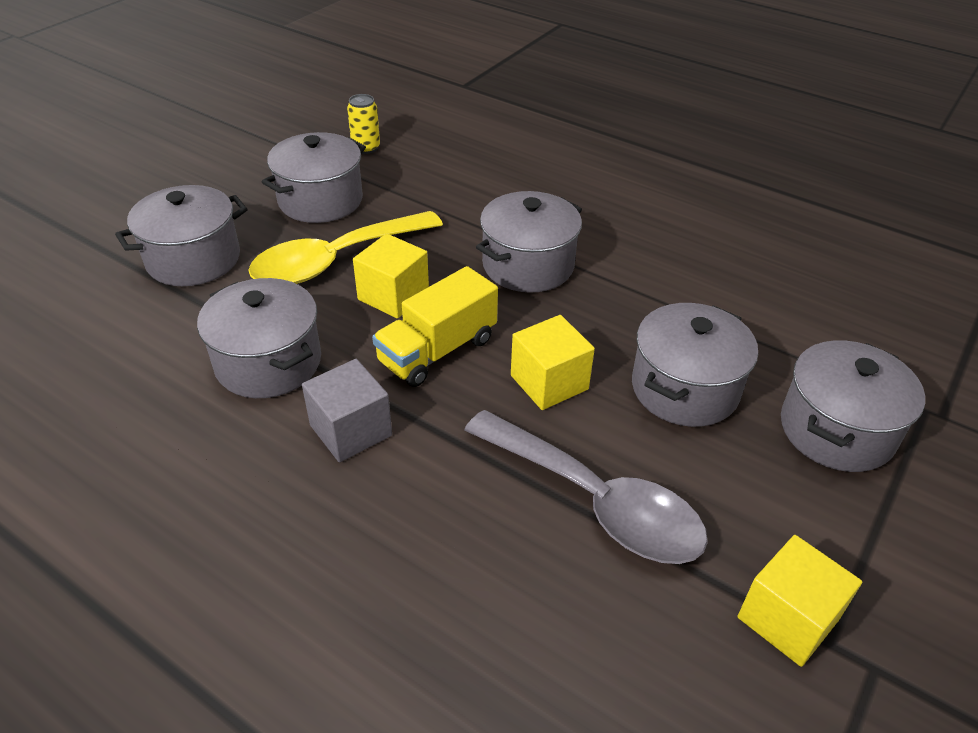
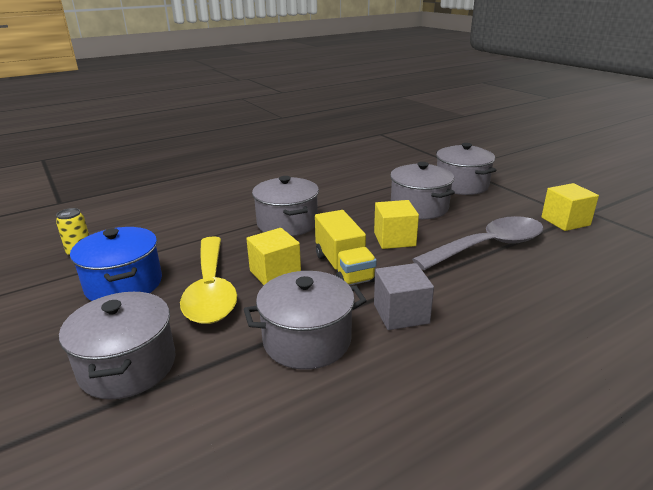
camera: 65 degrees left, 15 degrees down
grey pot [262,132,366,223] -> blue pot [70,227,162,301]

